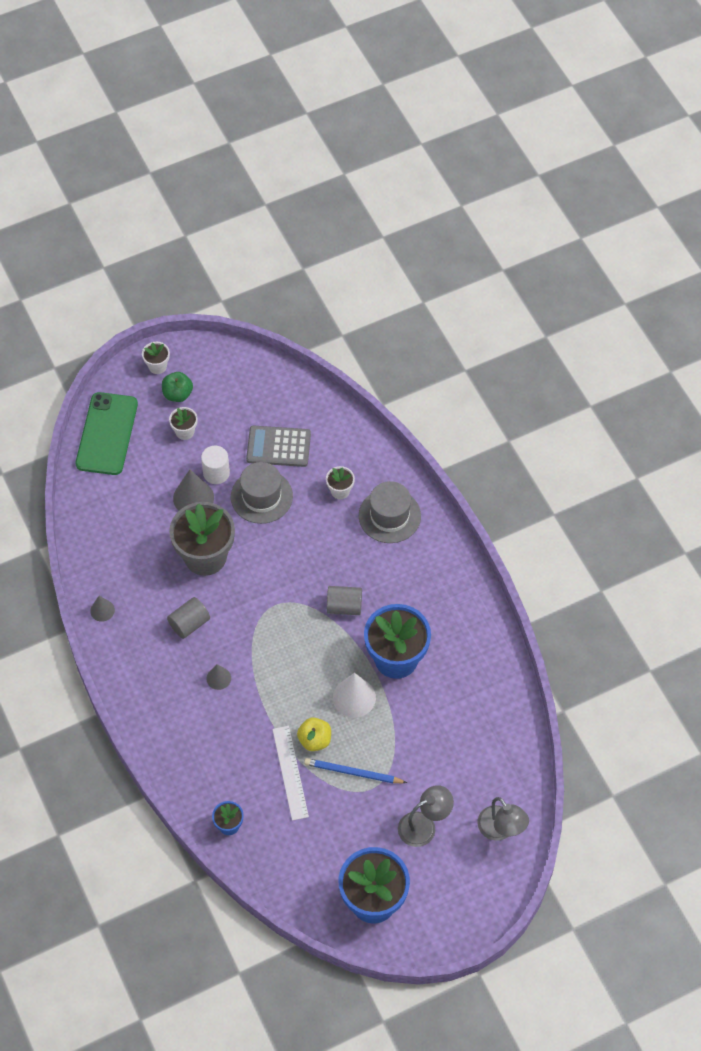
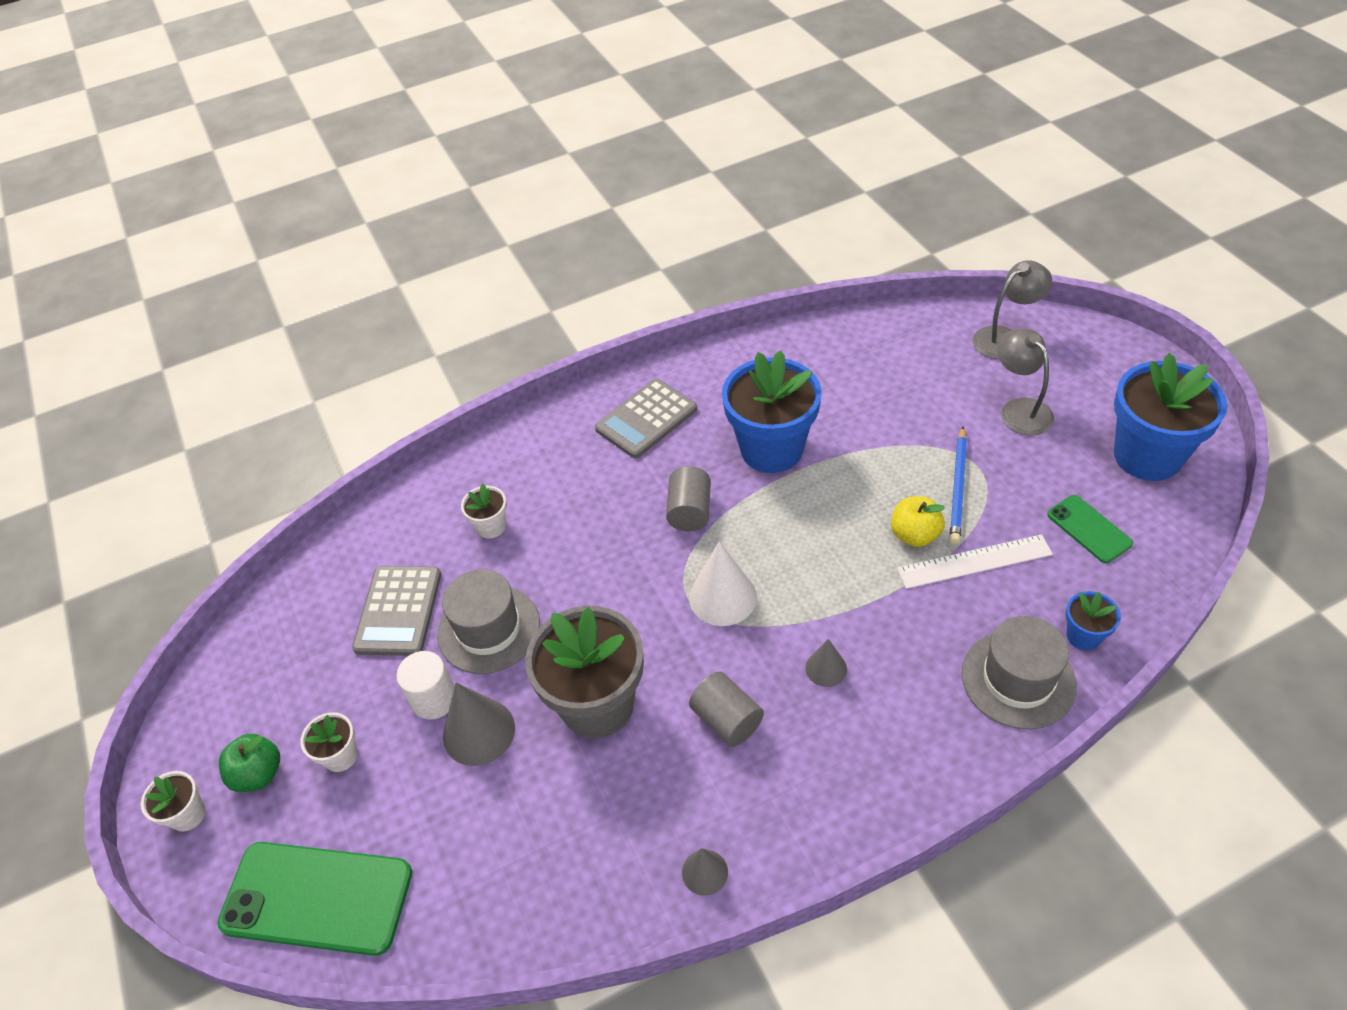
camera: 85 degrees left, 10 degrees down
white cone [333,673,376,718] -> white cone moved to [689,542,757,626]
grey hat [359,481,421,543] -> grey hat moved to [962,616,1077,729]
none -> grey calculator [595,379,697,458]
none -> green phone [1047,495,1133,563]

